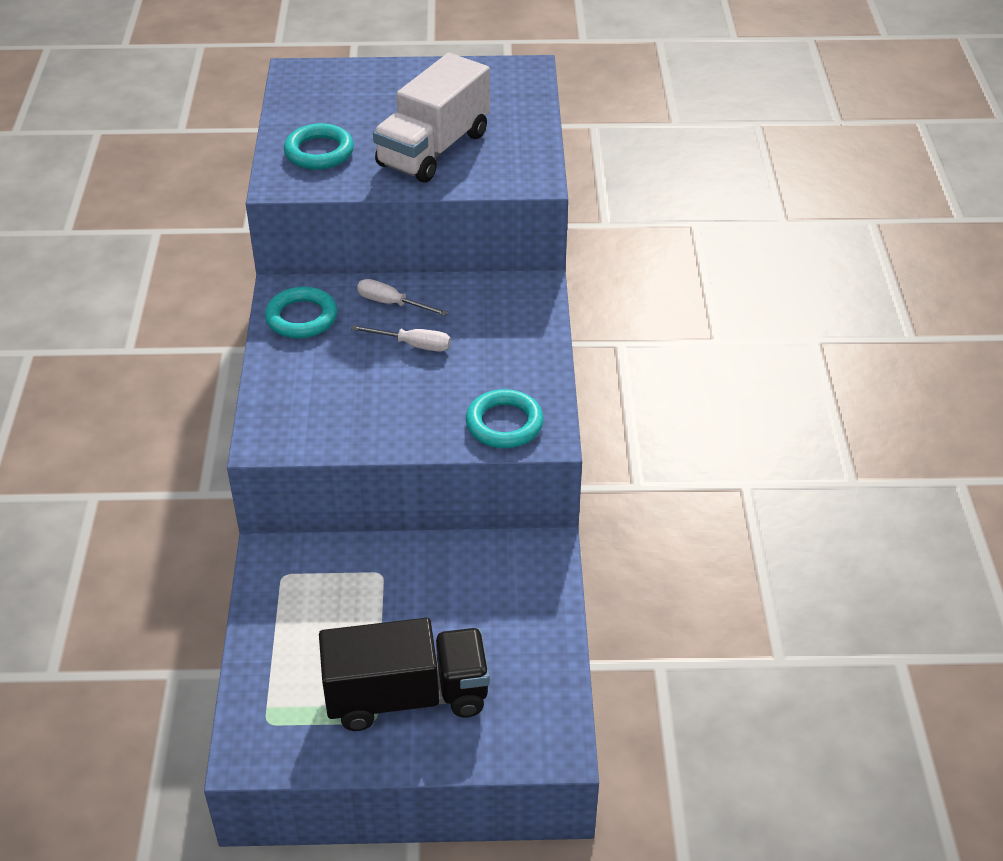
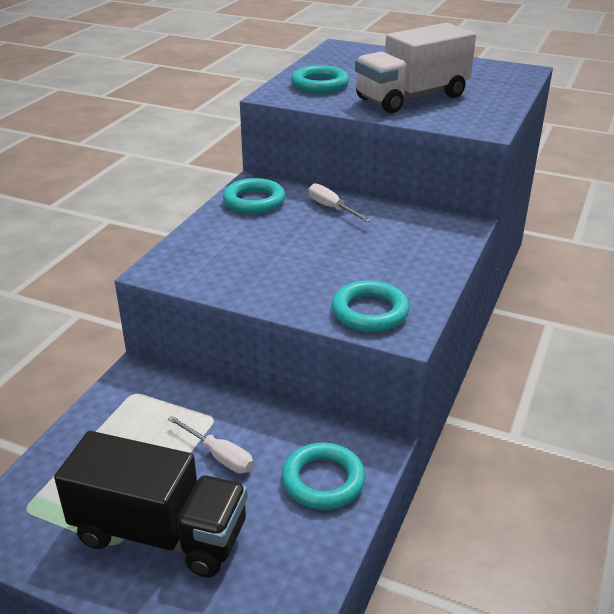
camera: 25 degrees right, 10 degrees down
white screwdriver [351,325,451,352] -> white screwdriver moved to [168,416,253,473]
none -> turquoise ring [282,443,366,510]

